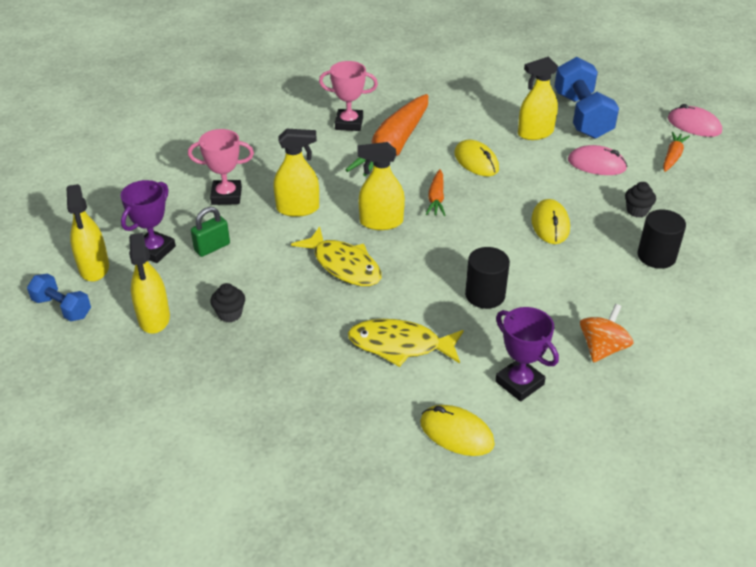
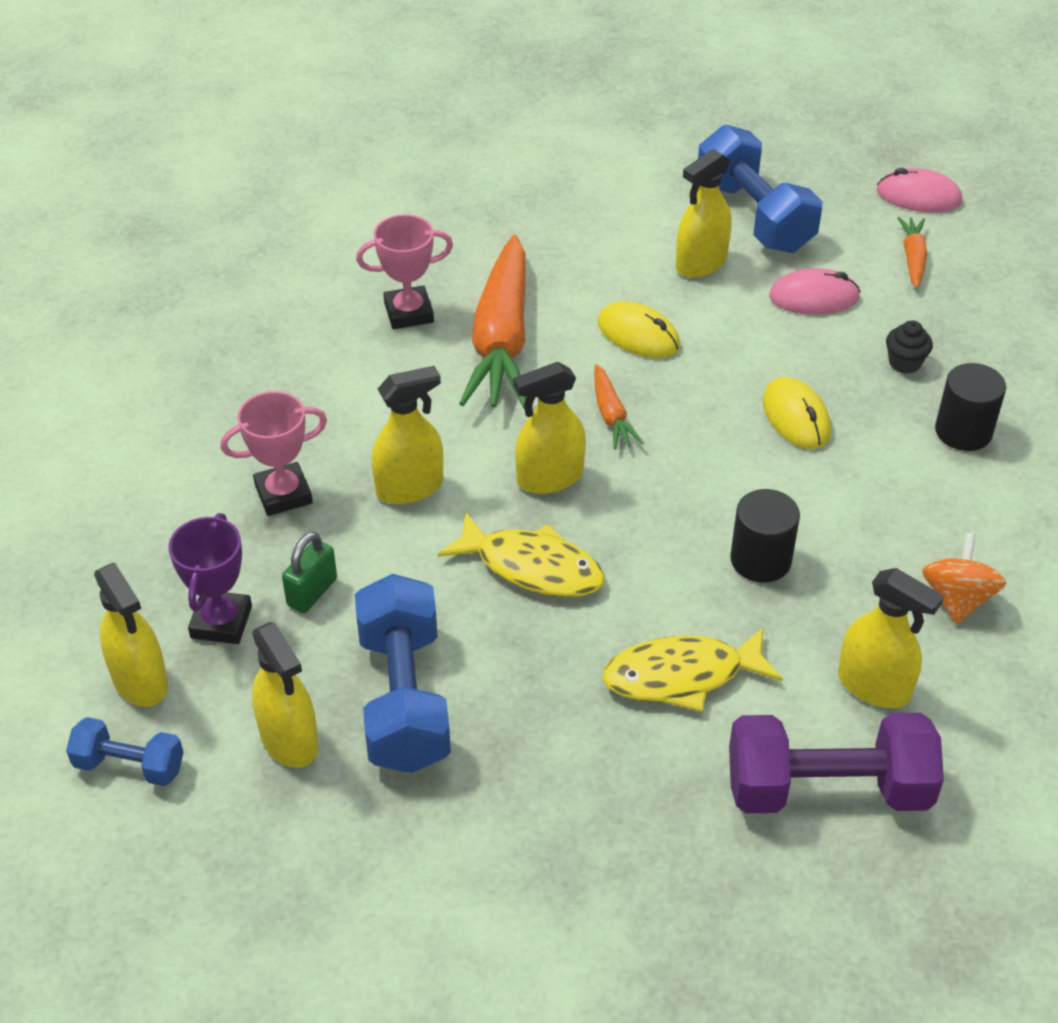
camera: 20 degrees left, 5 degrees up
black cupcake [210,283,245,322] -> blue dumbbell [355,574,451,773]
yellow mouse [420,405,495,456] -> purple dumbbell [729,713,944,813]
purple trophy [495,307,559,402] -> yellow spray bottle [838,568,944,708]

